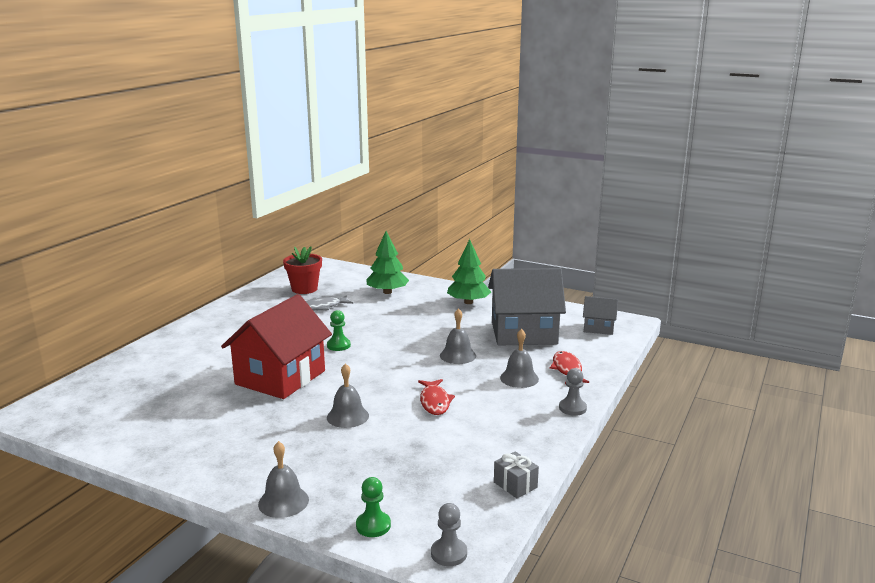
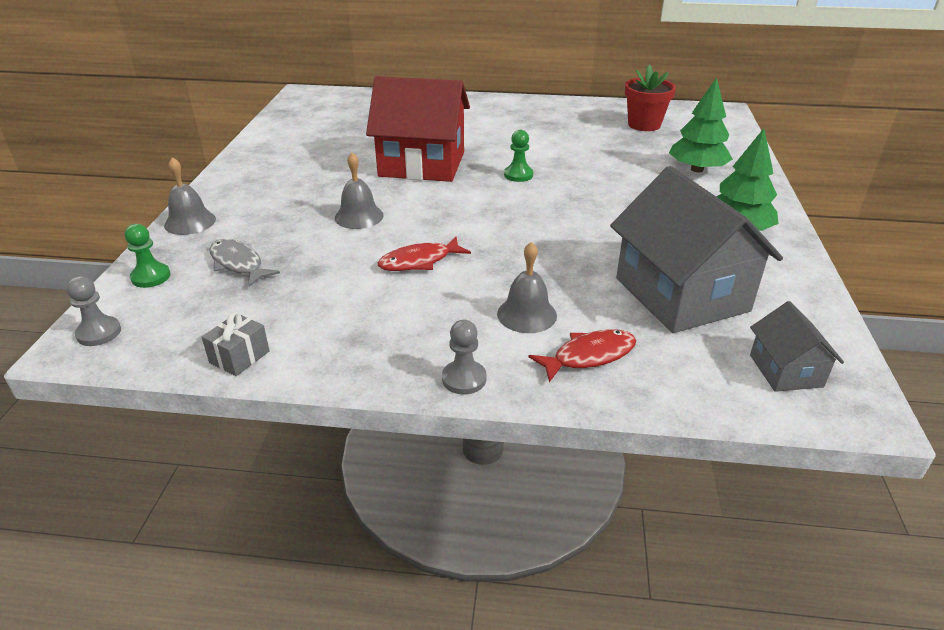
camera: 70 degrees right, 15 degrees up
grey fish [306,295,353,311] -> grey fish moved to [210,239,280,287]
grey bell [440,308,476,364] -> none

